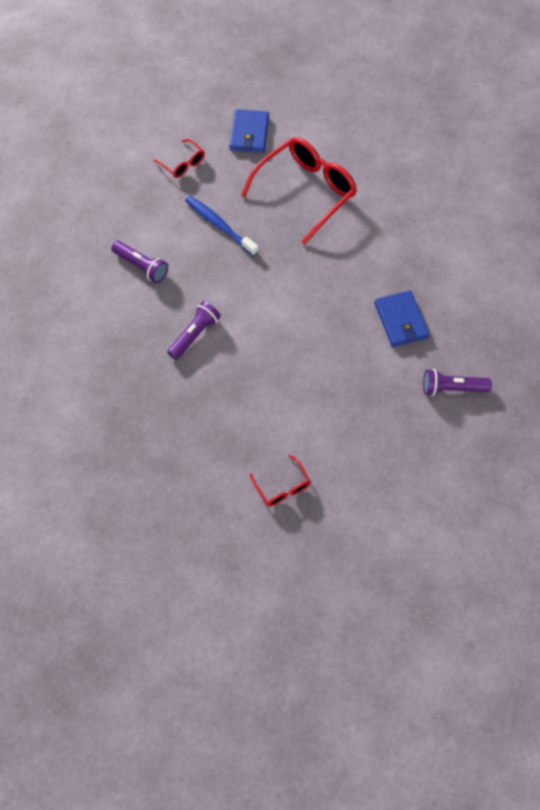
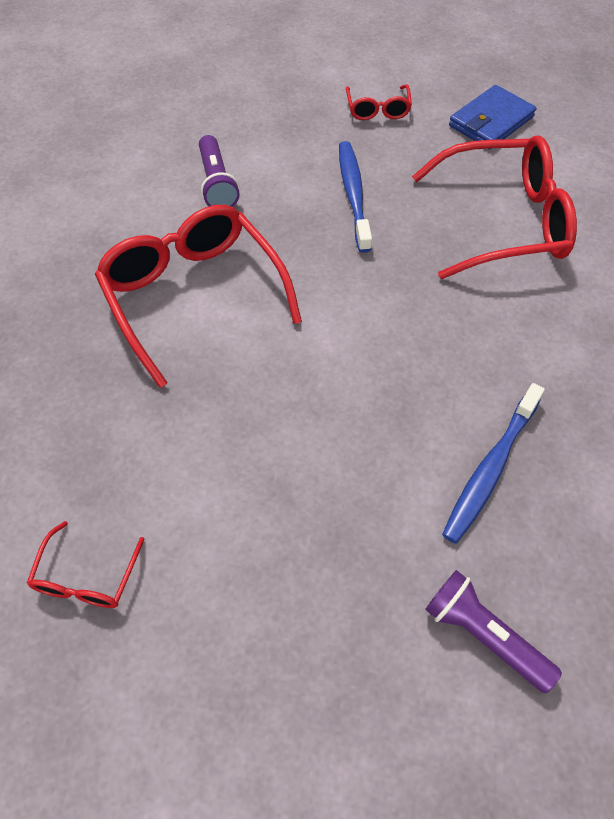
camera: 40 degrees right, 5 degrees down
purple flashlight [167,301,221,360] -> red glasses [95,205,302,388]
blue wallet [374,290,429,347] -> blue toothbrush [442,383,545,544]

